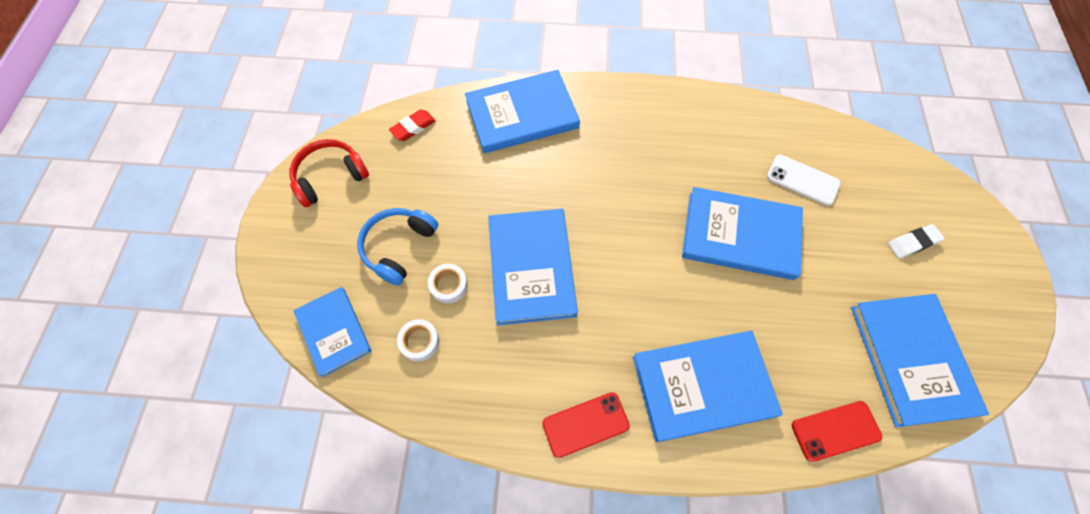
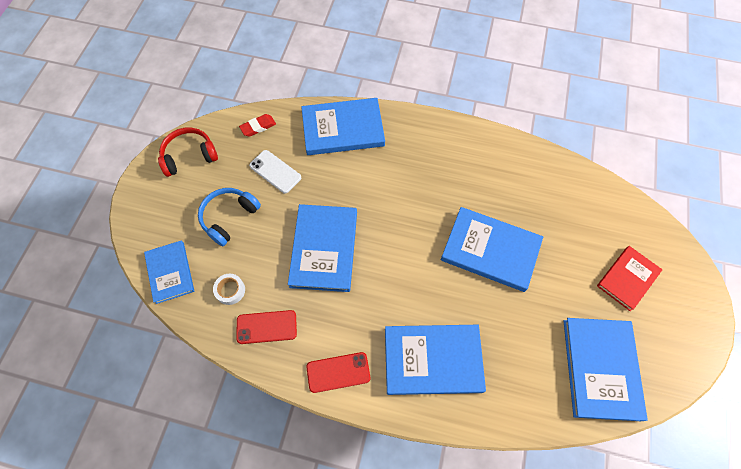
camera: 10 degrees right, 0 degrees up
white tape [428,264,468,304] -> none
white phone [767,155,841,206] -> white phone moved to [249,150,301,194]
red phone [792,401,882,462] -> red phone moved to [236,310,297,344]
white eraser [888,224,944,258] -> red book [597,246,663,311]

